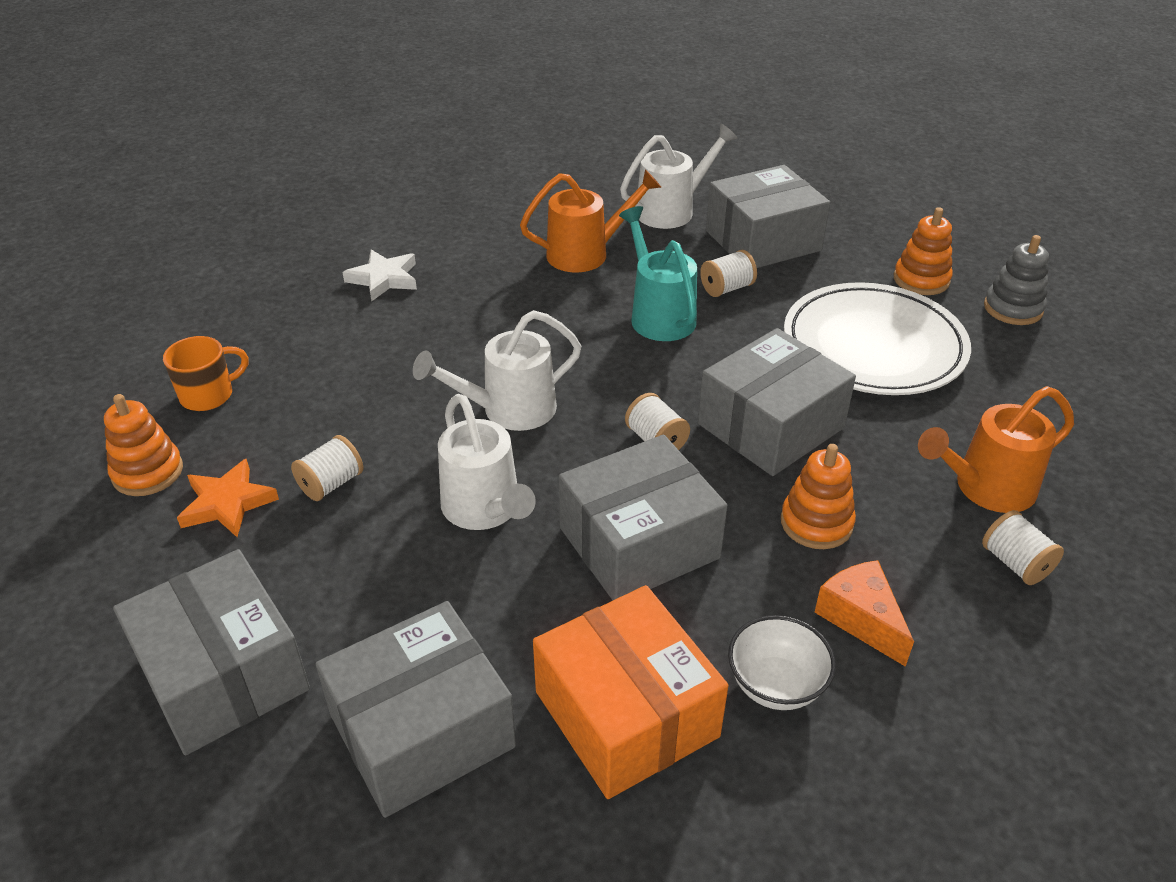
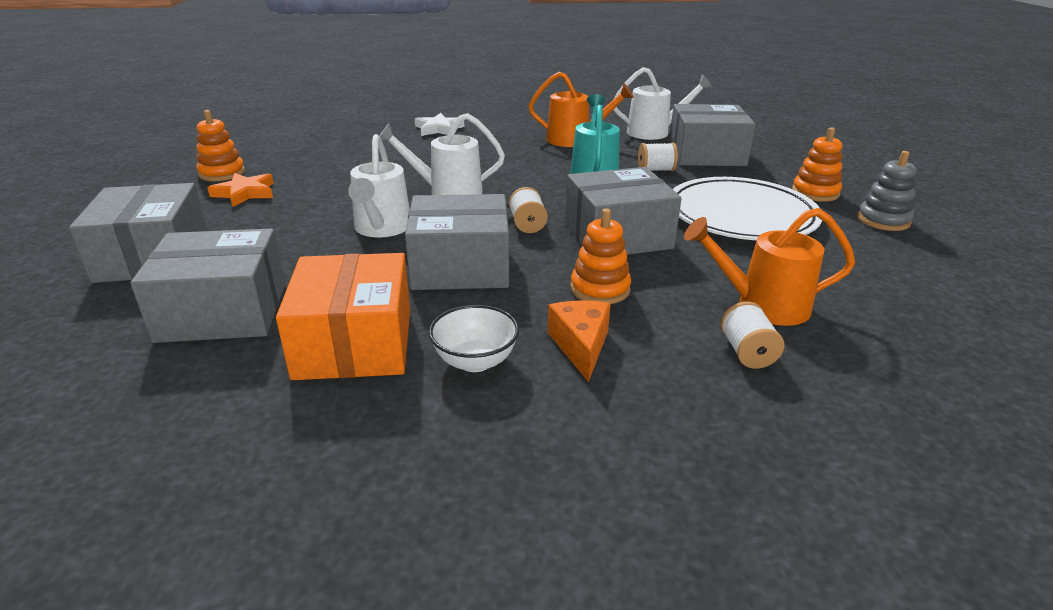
camera: 25 degrees right, 10 degrees down
orange mug [163,336,249,411] -> none
white spool [291,435,363,501] -> none

